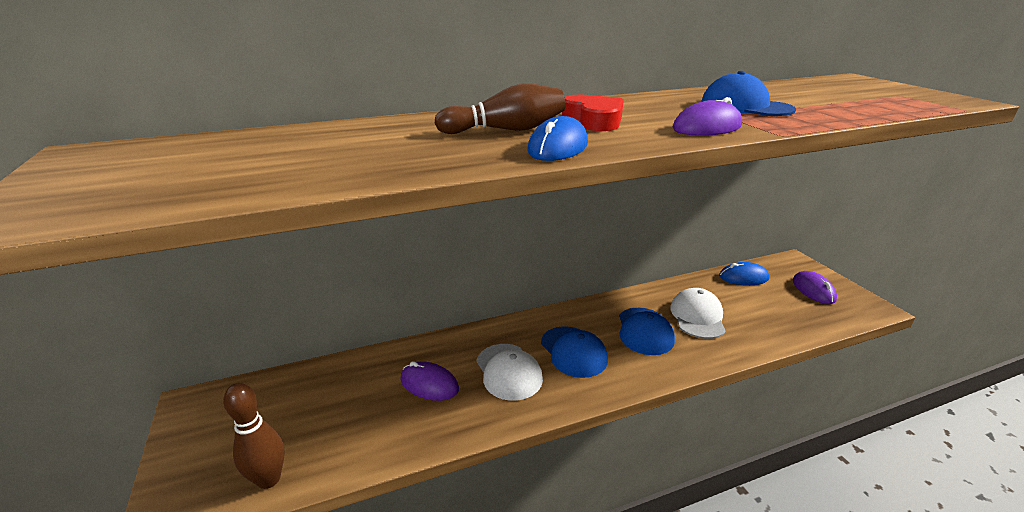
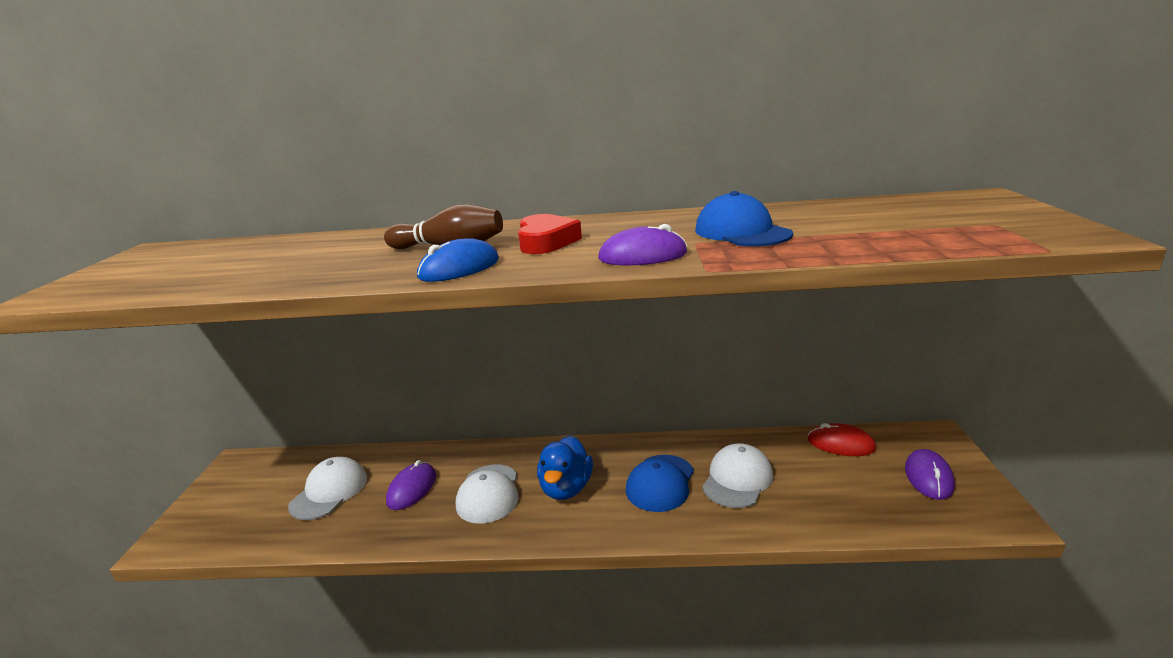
camera: 25 degrees right, 5 degrees down
brown bowling pin [223,383,285,489] -> none
purple mouse [401,361,459,401] -> purple mouse turned 60 degrees clockwise [386,460,436,510]
blue cap [541,326,608,378] -> blue duck [537,435,593,500]
blue mouse [719,262,769,285] -> red mouse [808,423,876,456]
none -> white cap [288,457,367,520]

